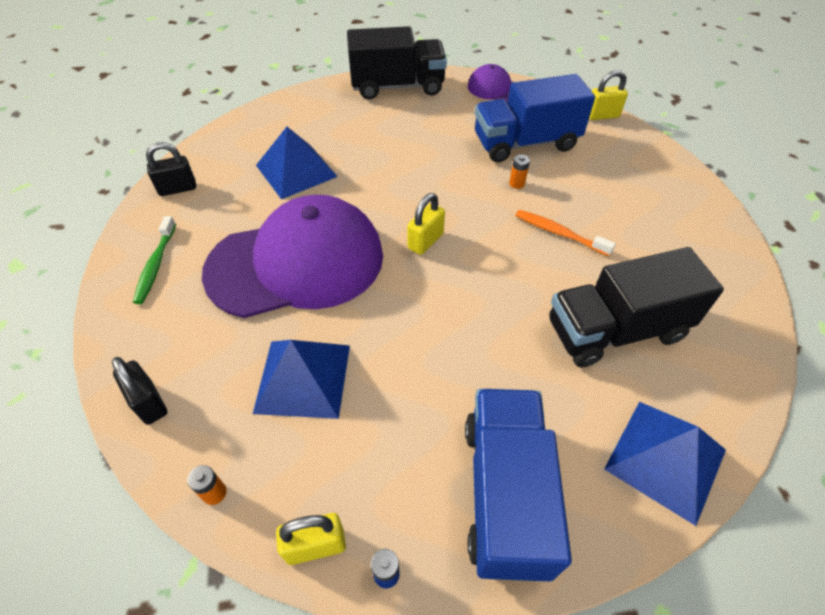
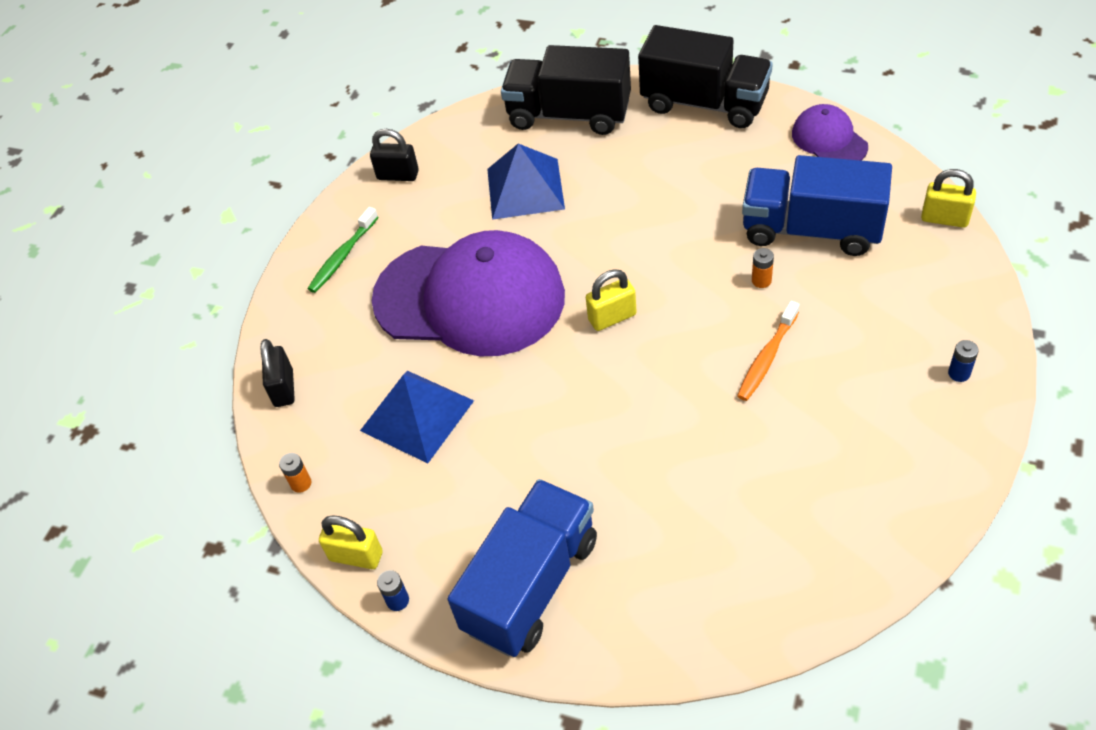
camera: 35 degrees right, 0 degrees up
orange toothbrush [515,210,616,256] -> orange toothbrush turned 120 degrees counterclockwise [737,301,799,401]
black truck [549,247,724,368] -> black truck moved to [501,45,631,135]
blue pyramid [604,402,726,526] -> none
none -> blue battery [948,340,979,382]

